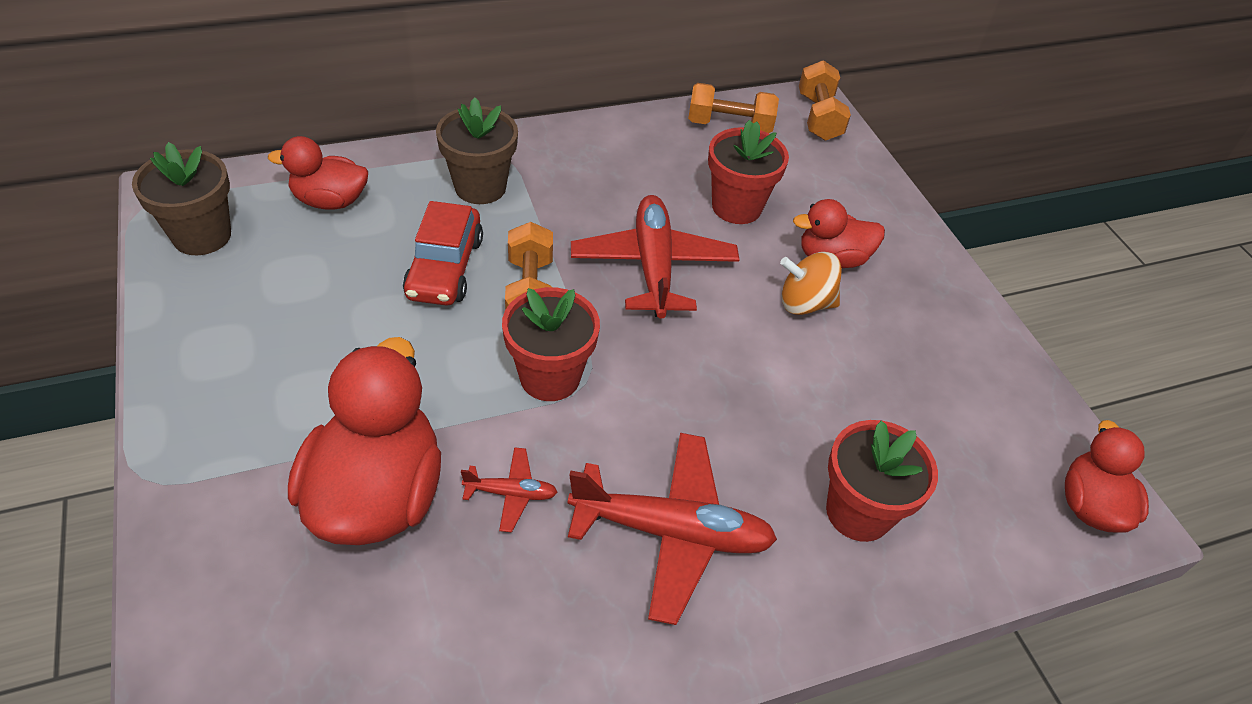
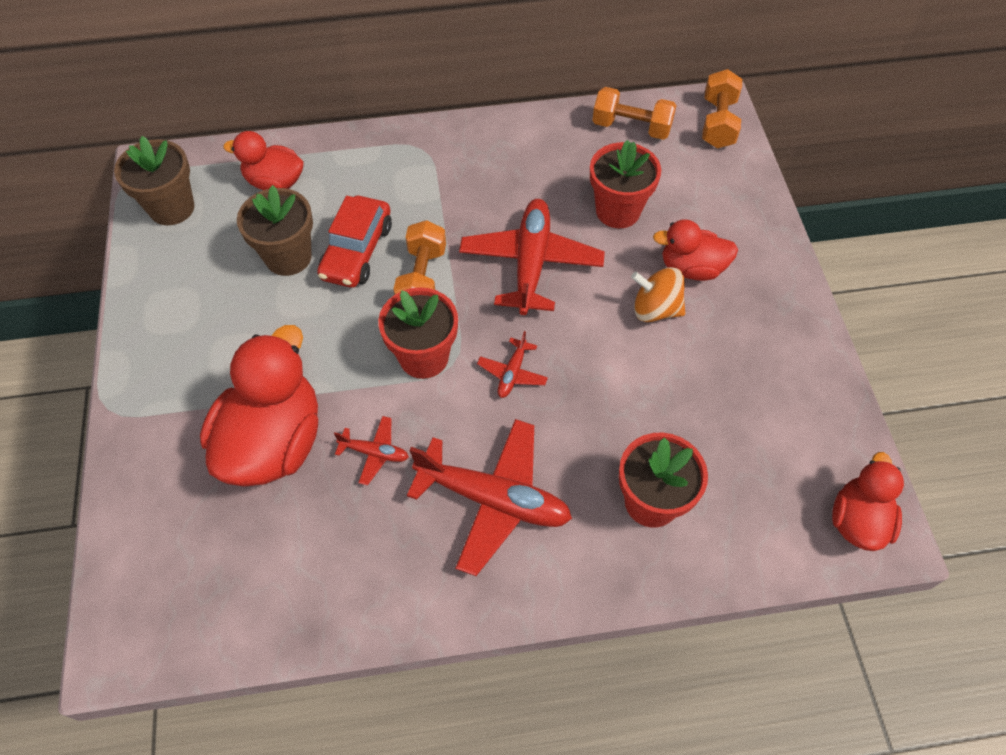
camera: 15 degrees right, 10 degrees up
brown flower pot [436,97,518,204] -> brown flower pot moved to [237,185,313,276]
none -> red plane [477,331,548,398]

